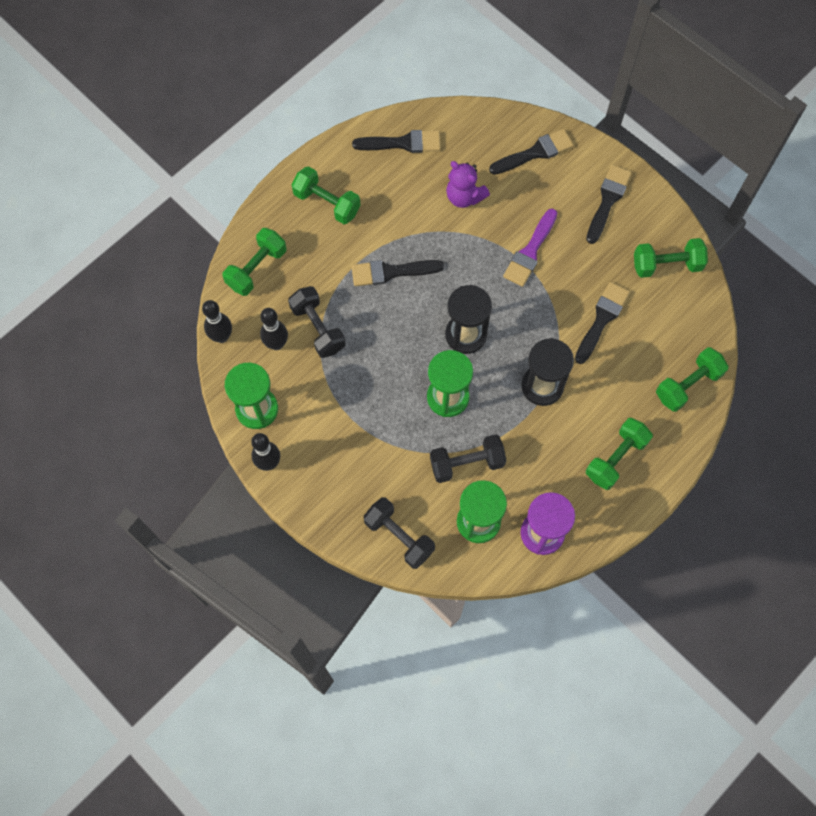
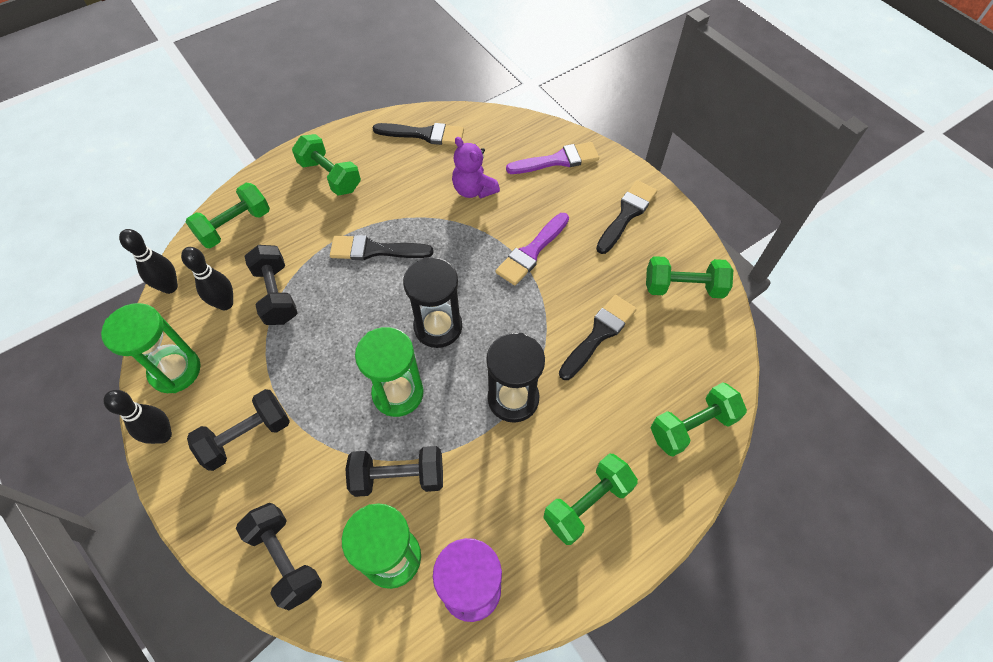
camera: 10 degrees right, 10 degrees down
black brush [489,129,574,175] -> purple brush [506,142,599,174]
none -> black dumbbell [187,389,290,471]

